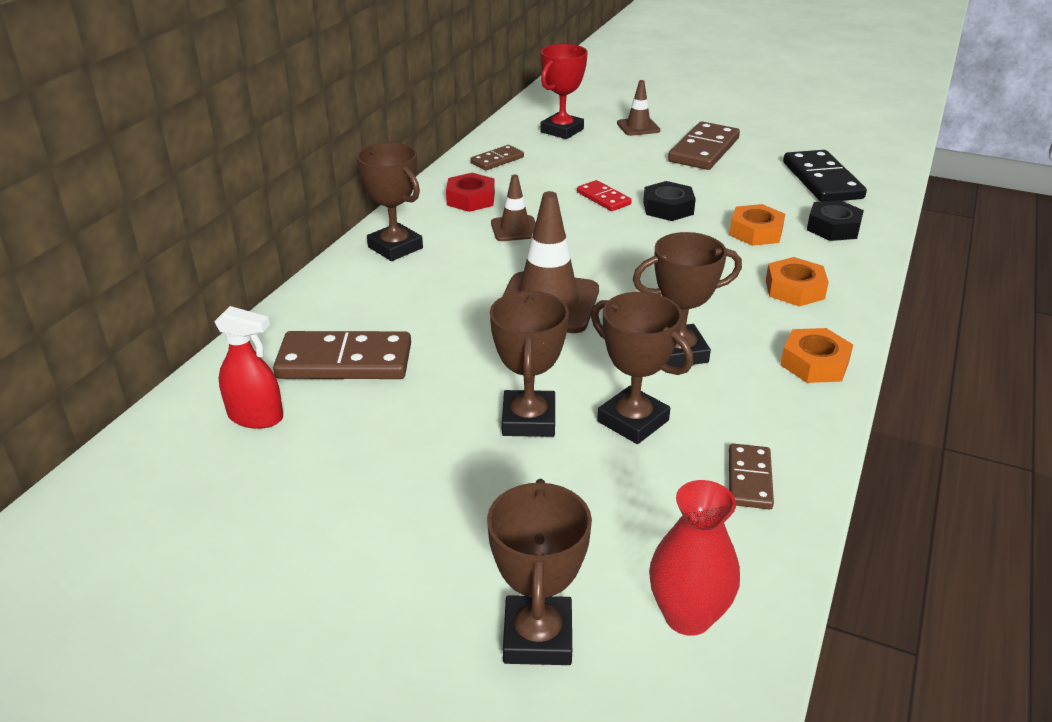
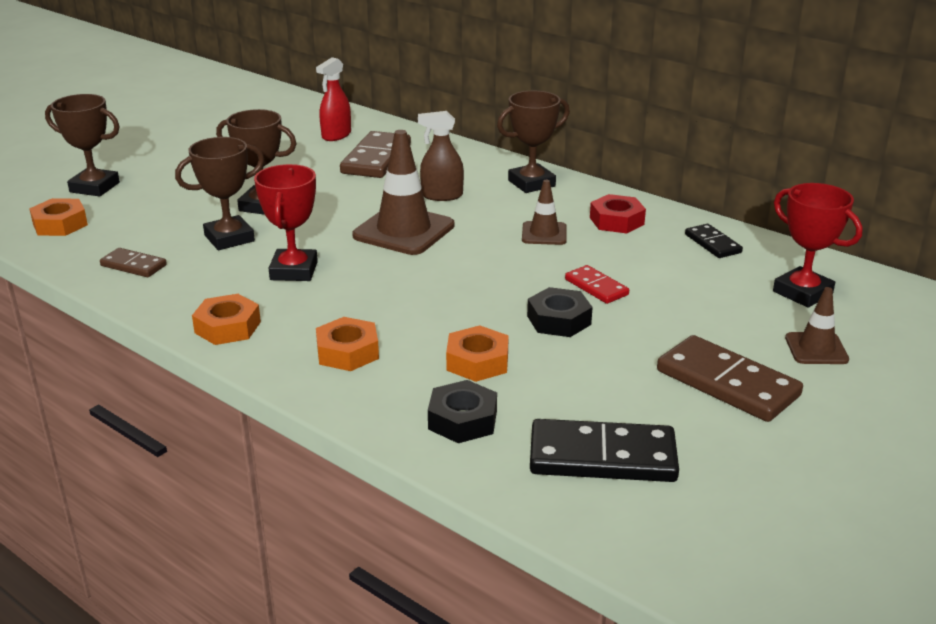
camera: 105 degrees right, 5 degrees down
brown domino [470,145,524,170] -> black domino [685,224,743,258]
red domino [577,180,632,211] -> red domino turned 75 degrees clockwise [565,265,629,304]
brown trophy [633,232,742,367] -> red trophy [254,164,318,281]
red vase [649,480,740,636] -> orange nut [29,198,88,236]
none -> brown spray bottle [418,111,464,201]

